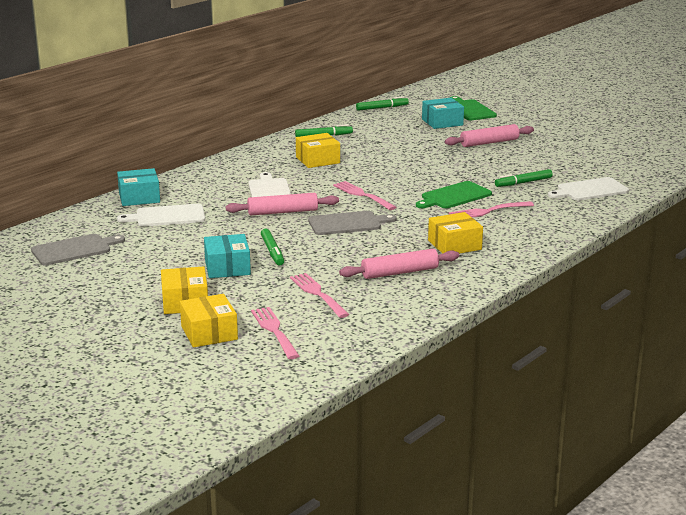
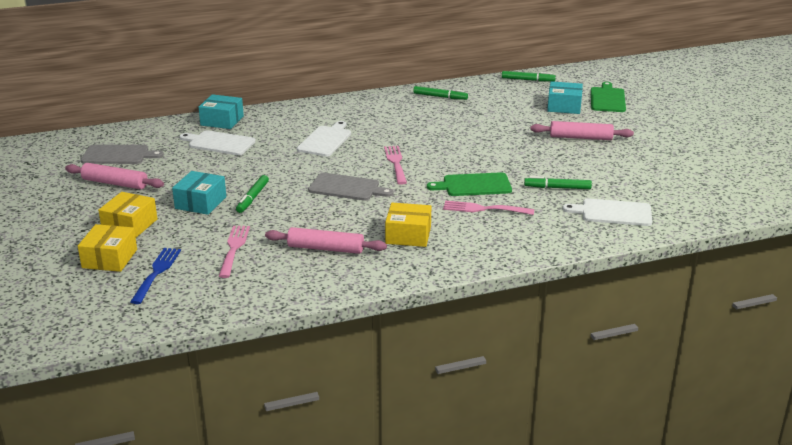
camera: 30 degrees right, 5 degrees up
pink rolling pin [226,193,339,215] -> pink rolling pin moved to [65,163,164,189]
pink fork [251,307,299,359] -> blue fork [130,248,181,304]
yellow box [296,133,340,168] -> none

